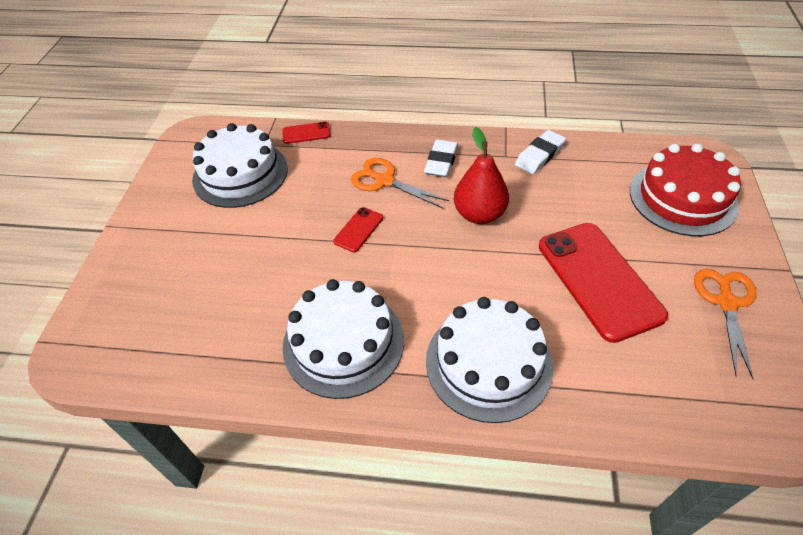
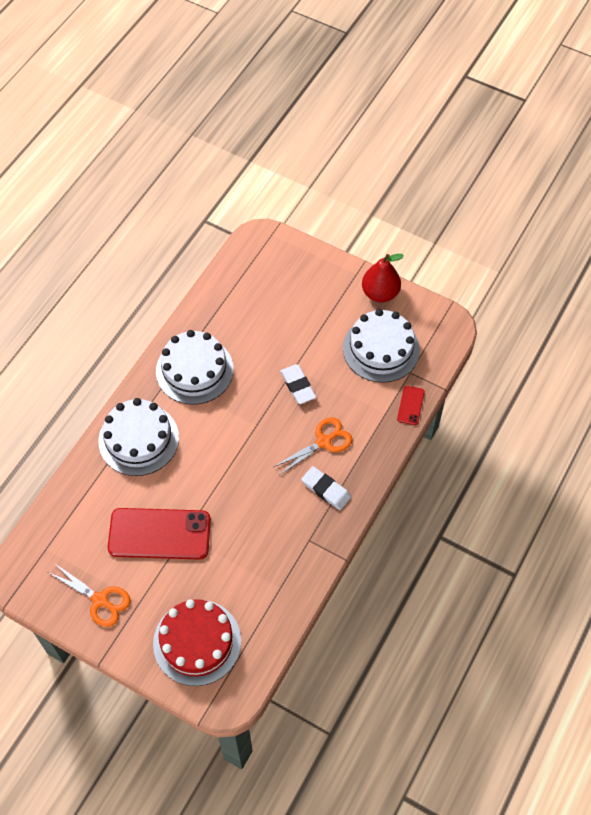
camera: 110 degrees right, 10 degrees up
red phone [333,207,383,252] -> none
red pear [454,127,509,224] -> red pear moved to [362,254,404,303]
white eraser [515,130,566,174] -> white eraser moved to [280,364,316,404]

